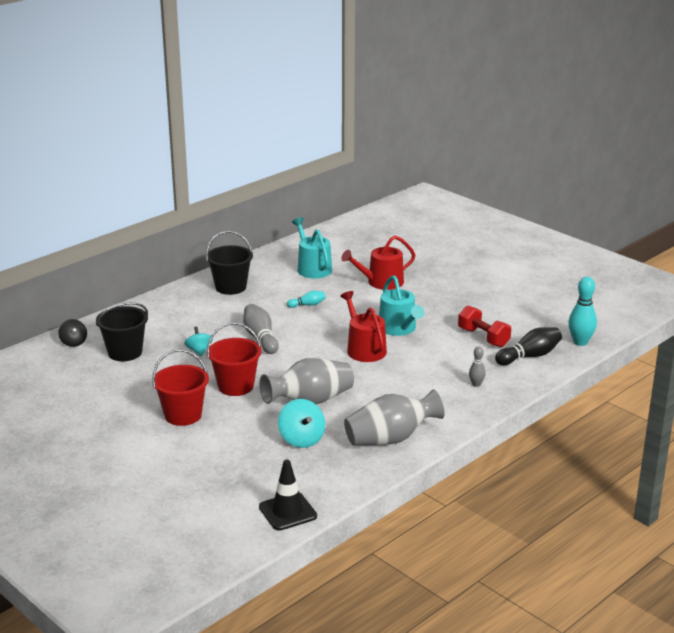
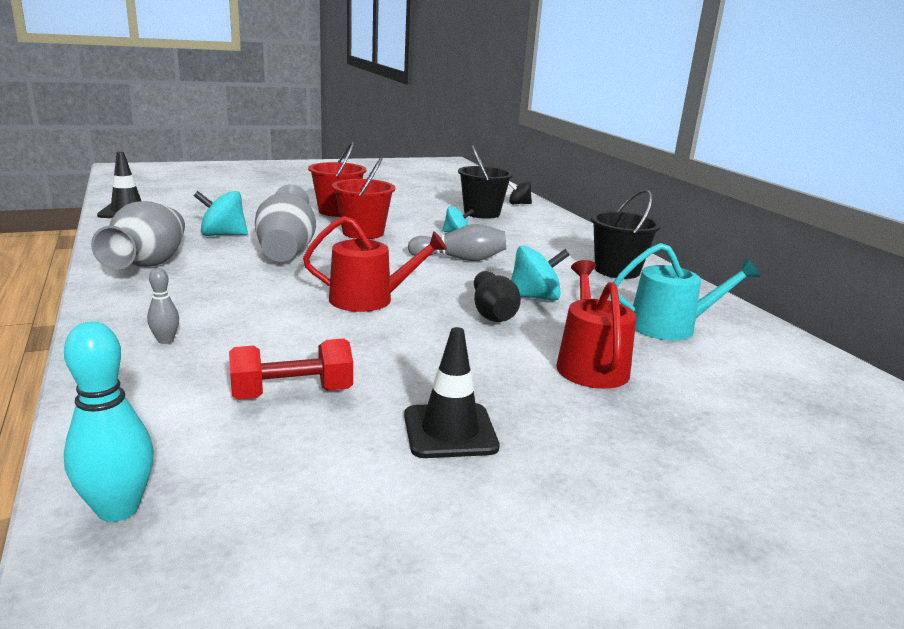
camera: 110 degrees right, 5 degrees down
turquoise bowling pin [287,291,325,308] -> turquoise spinning top [511,246,570,301]
turquoise watering can [379,275,425,336] -> none
black bowling pin [495,327,562,365] -> black bowling pin moved to [474,271,521,322]
none -> black traffic cone [404,327,500,458]

